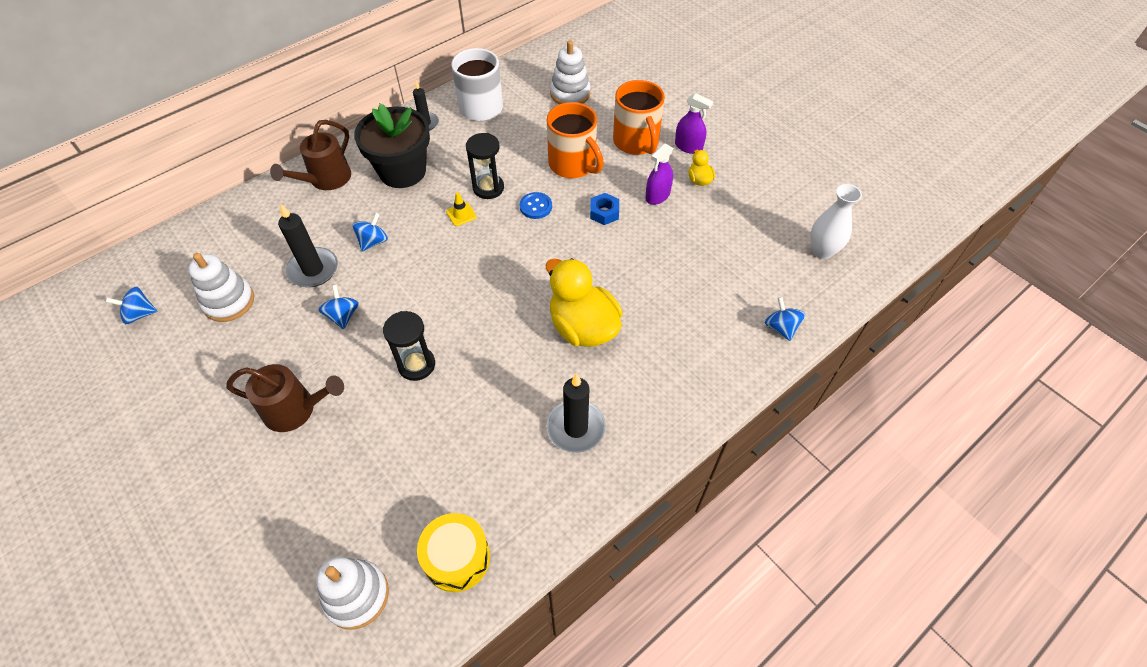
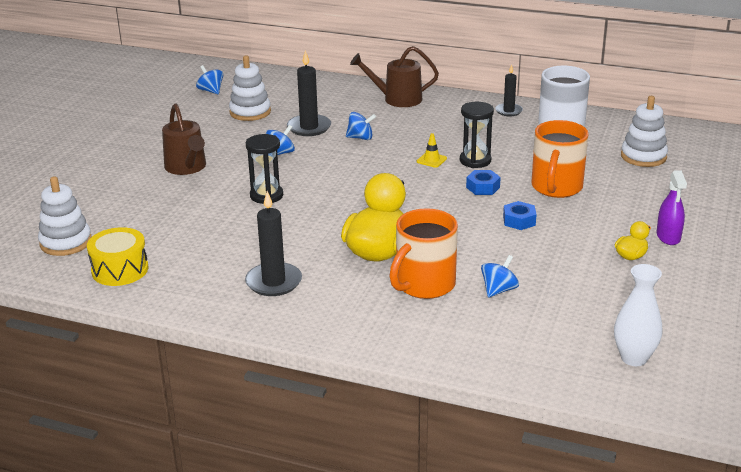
camera: 60 degrees right, 25 degrees down
black flower pot [354,103,430,188] -> none
blue button [520,192,552,219] -> blue nut [466,170,501,195]
orange mug [613,80,665,155] -> orange mug moved to [390,208,458,299]
purple spray bottle [645,143,673,205] -> none
blue spinning top [765,297,805,341] -> blue spinning top moved to [481,255,519,298]

